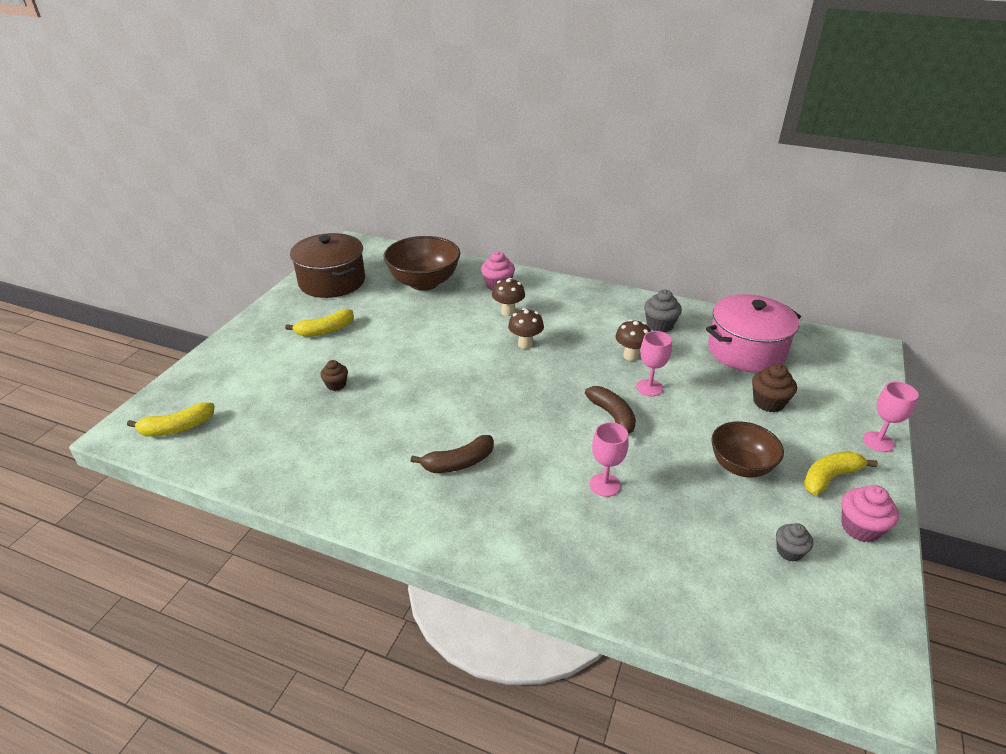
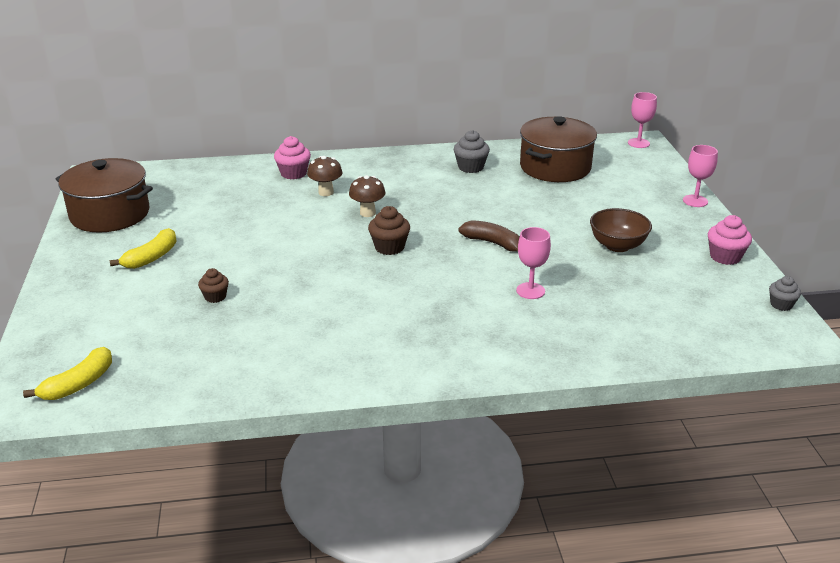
camera: 30 degrees left, 5 degrees down
brown bowl [384,236,460,291] -> none
brown banana [411,435,494,473] -> none
brown mushroom [615,319,651,361] -> none
pink goblet [636,331,672,396] -> pink goblet moved to [628,92,657,148]
pink pot [706,294,801,373] -> brown pot [520,116,597,182]
brown cupcake [752,364,797,412] -> brown cupcake moved to [368,206,410,255]
grey cupcake [776,523,813,562] -> grey cupcake moved to [769,276,801,311]
yellow banana [804,451,878,495] -> none

